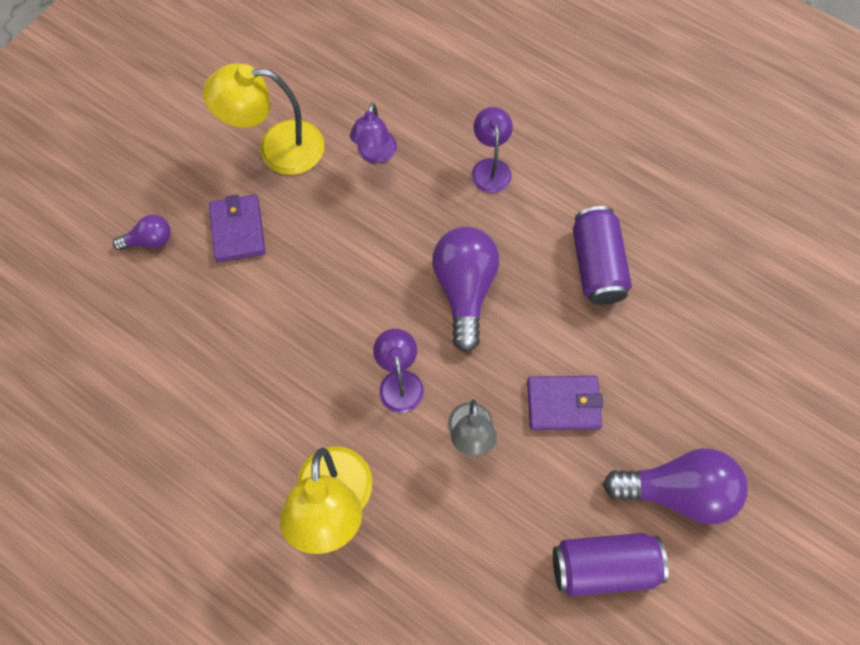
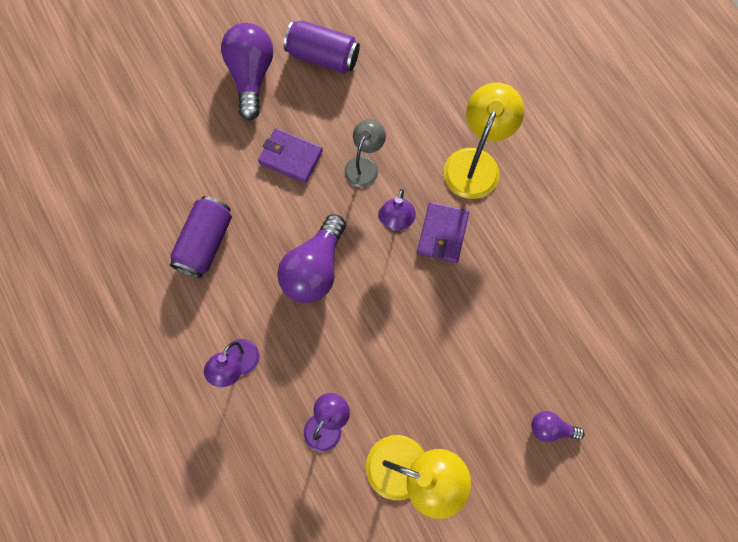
camera: 155 degrees left, 5 degrees up
purple wallet [209,194,265,262] -> purple wallet moved to [417,202,469,263]
purple light bulb [603,448,748,524] -> purple light bulb turned 60 degrees clockwise [221,23,273,121]

